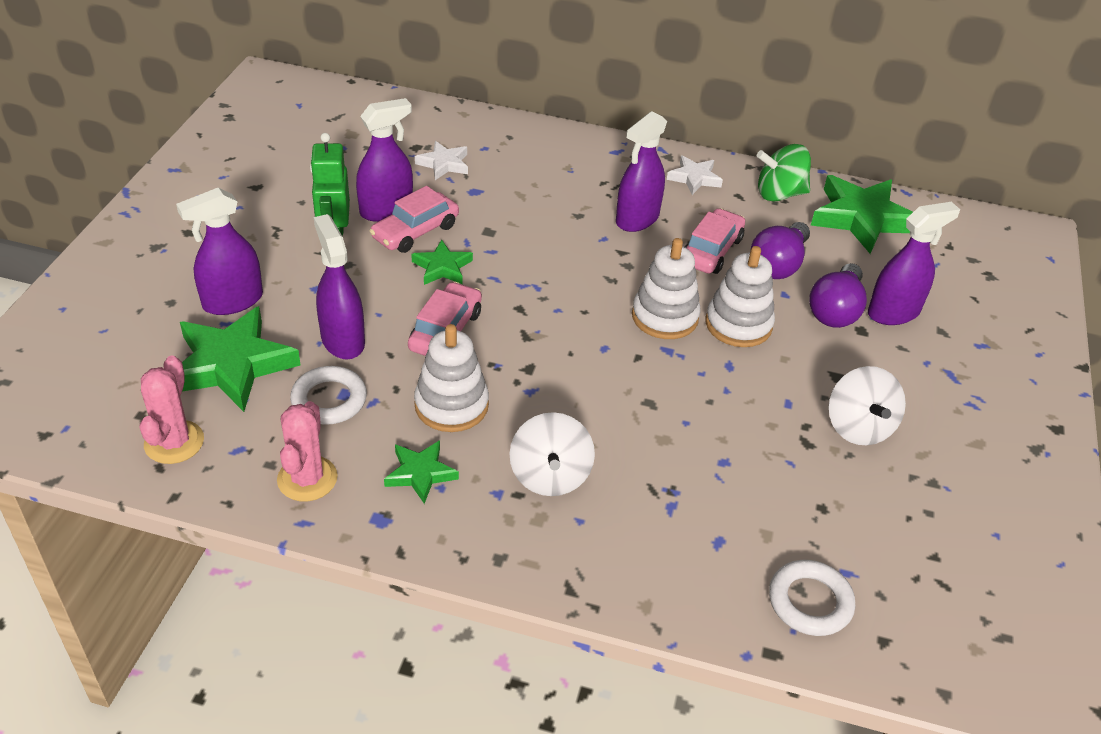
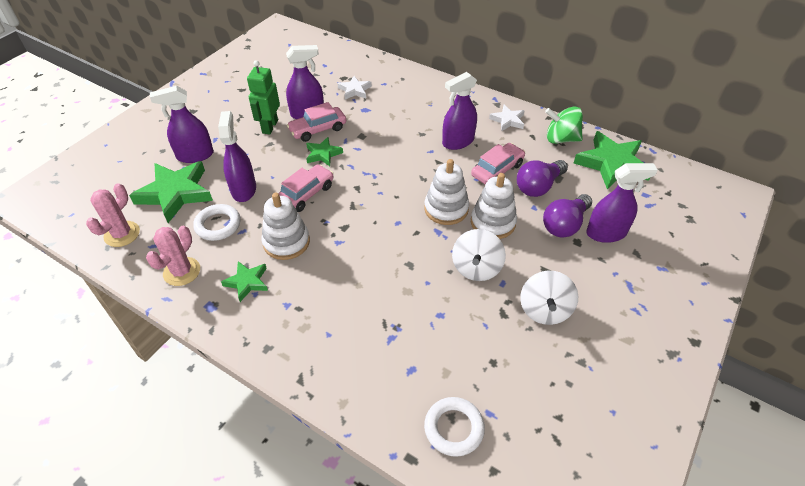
camera: 20 degrees right, 5 degrees up
white spinning top [510,412,595,496] -> white spinning top moved to [452,229,506,281]

